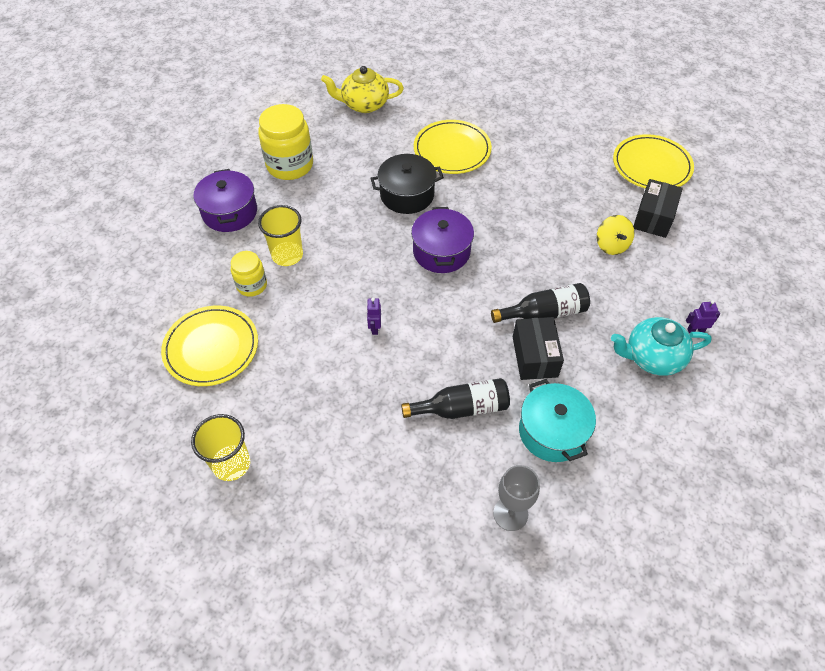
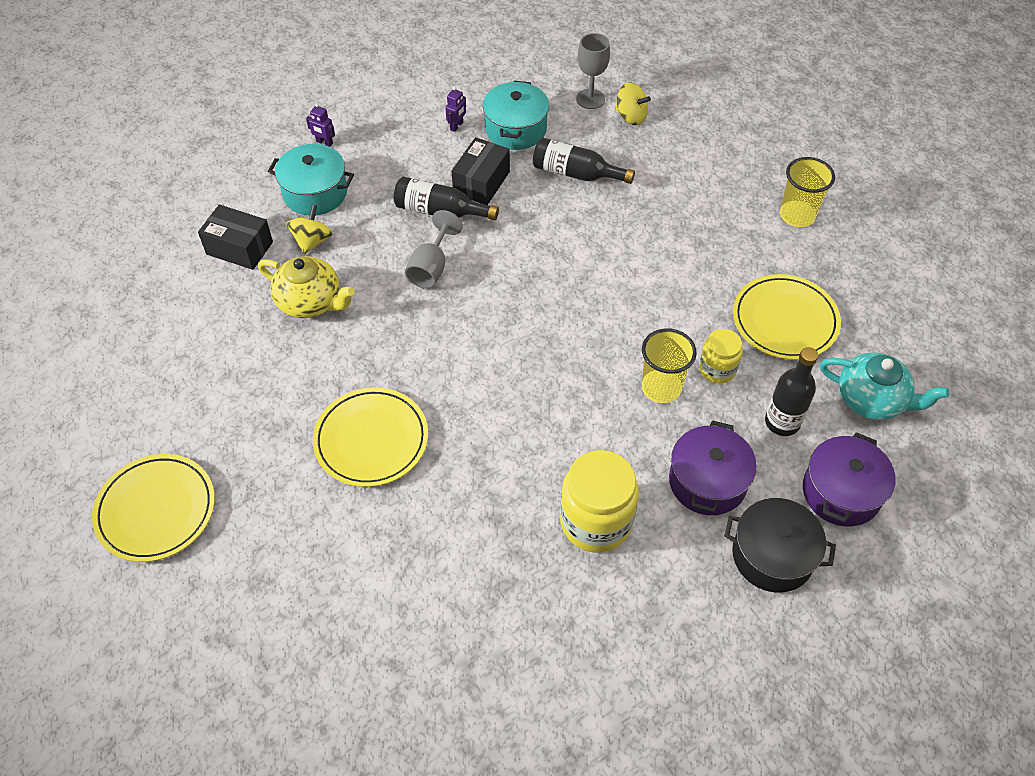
camera: 150 degrees left, 0 degrees up
yellow teapot [321,66,404,113] -> yellow teapot moved to [258,256,355,318]
purple robot [367,298,381,335] -> purple robot moved to [445,87,466,132]
black pot [370,154,444,214] -> black pot moved to [725,498,836,592]
purple pot [411,207,474,273] -> purple pot moved to [803,432,896,526]
turquoise teapot [611,317,712,376] -> turquoise teapot moved to [820,352,949,420]
yellow plate [613,134,694,189] -> yellow plate moved to [92,454,215,562]
black box [633,179,683,238] -> black box turned 60 degrees clockwise [198,205,273,270]
none -> turquoise pot [268,144,354,216]
none -> grey goblet [405,210,463,289]
none -> yellow spinning top [615,82,651,125]
none -> black bottle [765,347,818,436]

